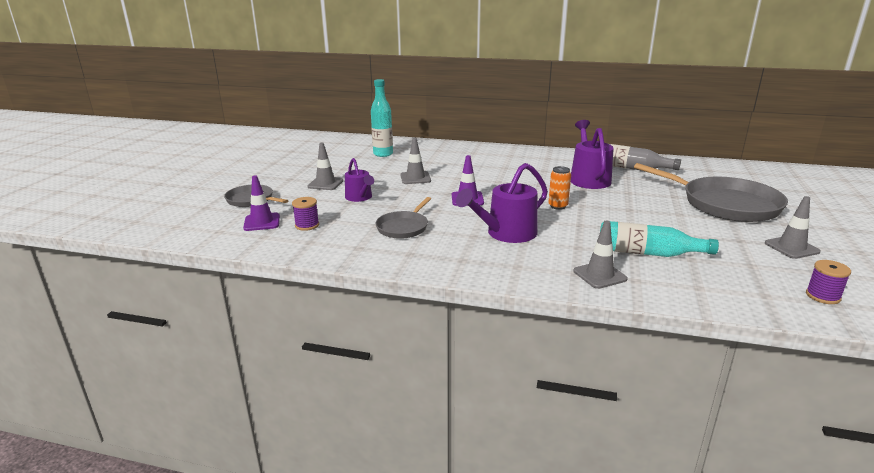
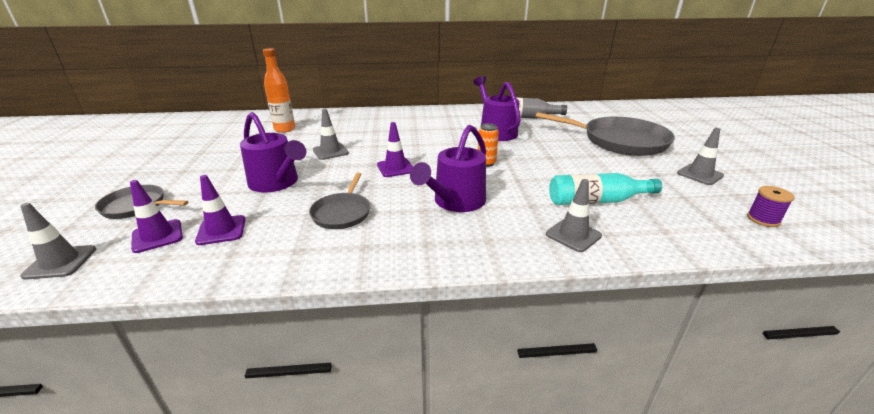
camera: 20 degrees left, 5 degrees up
purple spool [292,197,319,231] -> purple traffic cone [195,175,246,245]
grey traffic cone [308,142,343,190] -> grey traffic cone moved to [20,203,96,280]
purple watering can [345,158,374,202] -> purple watering can [240,112,306,192], size x1.58
turquoise bottle [371,79,393,157] -> orange bottle [263,48,295,133]

